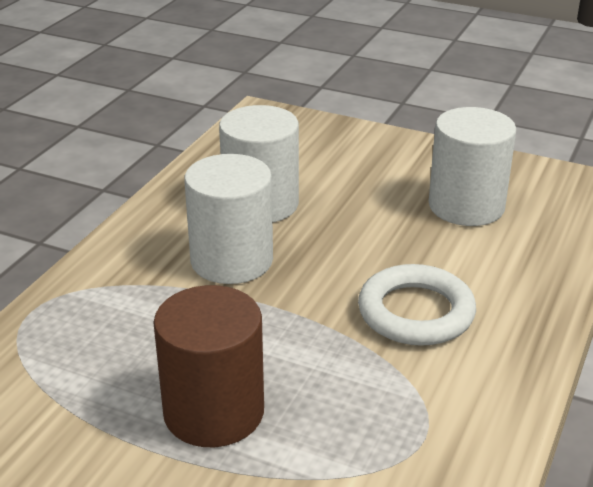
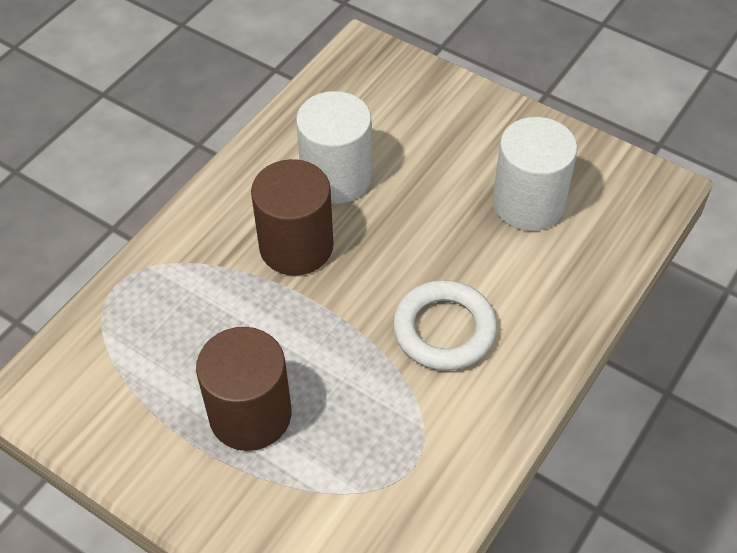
camera: 10 degrees right, 20 degrees up
white cylinder [184,154,273,284] -> brown cylinder [251,159,334,276]

